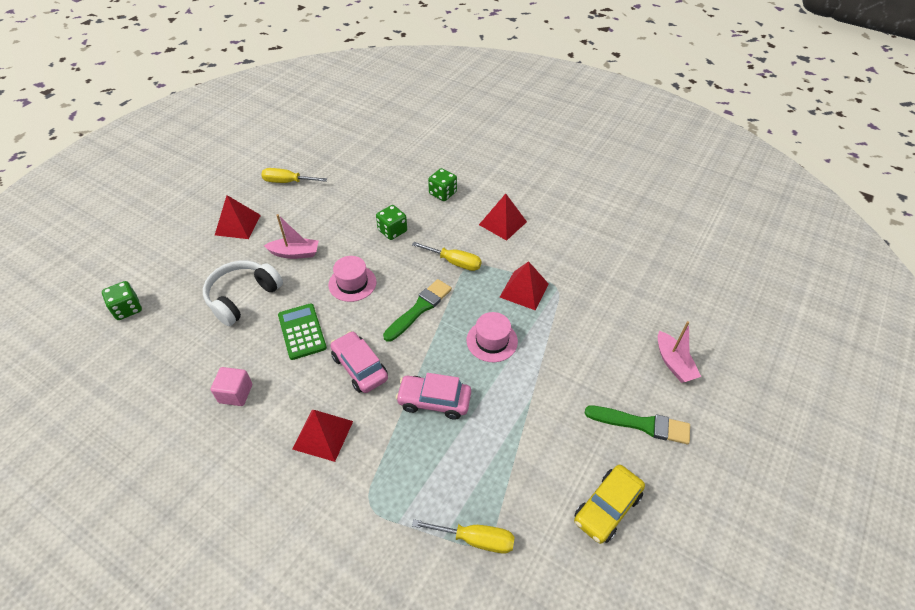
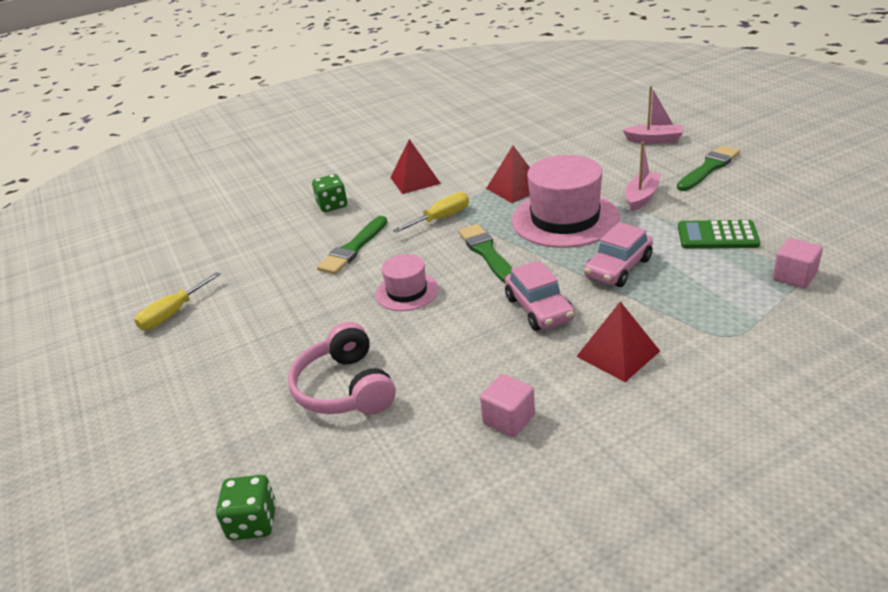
camera: 55 degrees left, 15 degrees down
white headphones [203,261,283,326] -> pink headphones [288,322,396,415]
red pyramid [215,195,261,239] -> none
pink boat [264,214,319,259] -> pink boat moved to [625,142,661,211]
green calculator [278,303,327,360] -> green calculator moved to [678,220,760,249]
pink car [330,331,388,393] -> pink car turned 105 degrees counterclockwise [505,260,575,331]
green dice [376,205,407,240] -> green brush [317,216,387,275]
yellow screwdriver [412,519,515,554] -> pink cube [773,238,823,288]
pink hat [466,312,518,362] -> pink hat [511,155,620,248], size x1.86
yellow car [574,465,645,544] -> none

